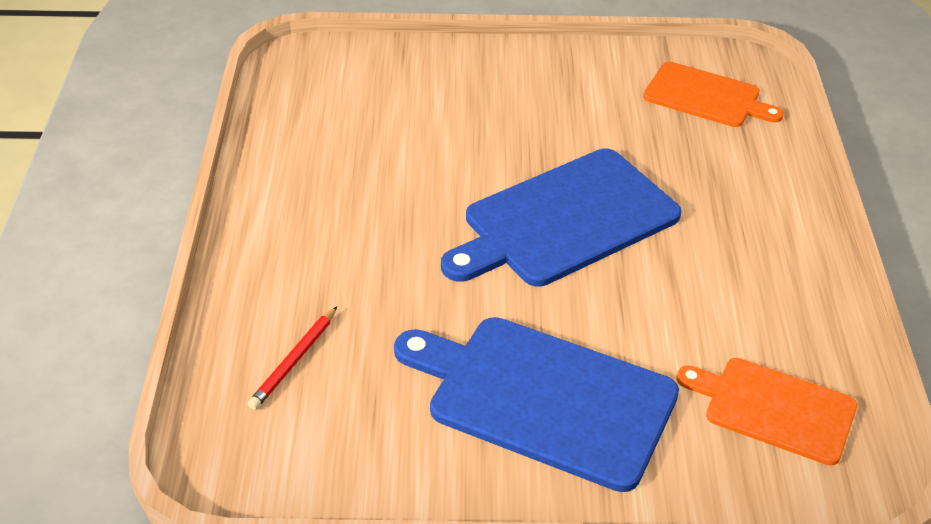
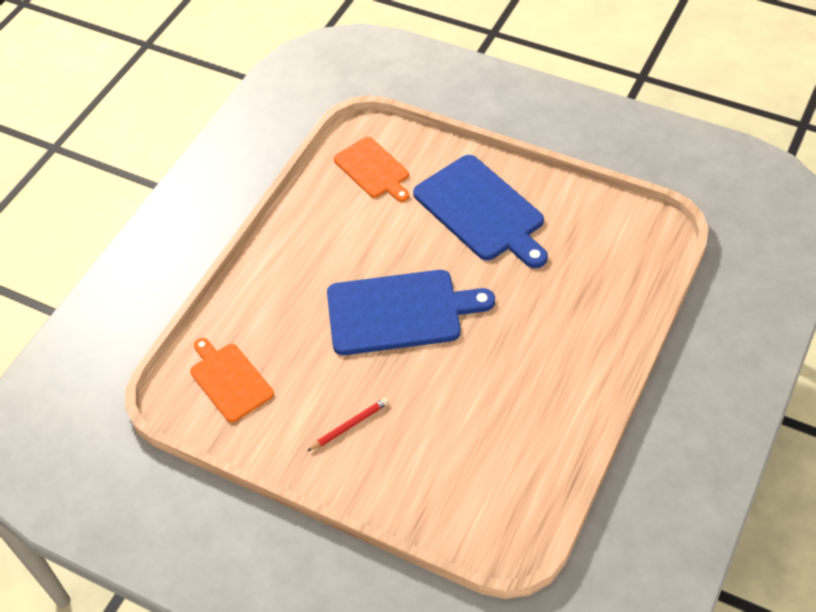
camera: 150 degrees left, 10 degrees up
red pencil [248,306,337,410] -> red pencil moved to [307,398,389,451]

